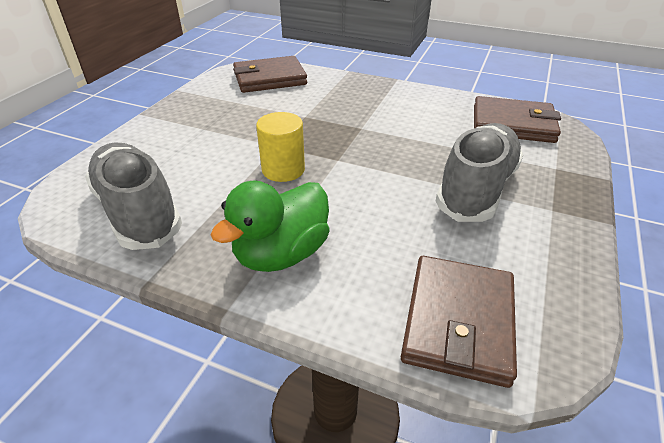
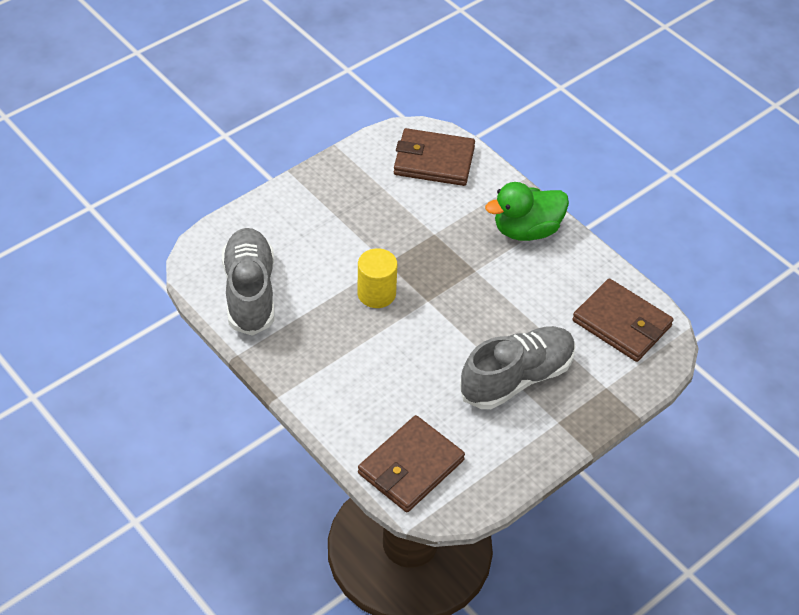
camera: 25 degrees right, 10 degrees up
green duck [211,181,329,272] -> green duck moved to [485,182,569,241]

